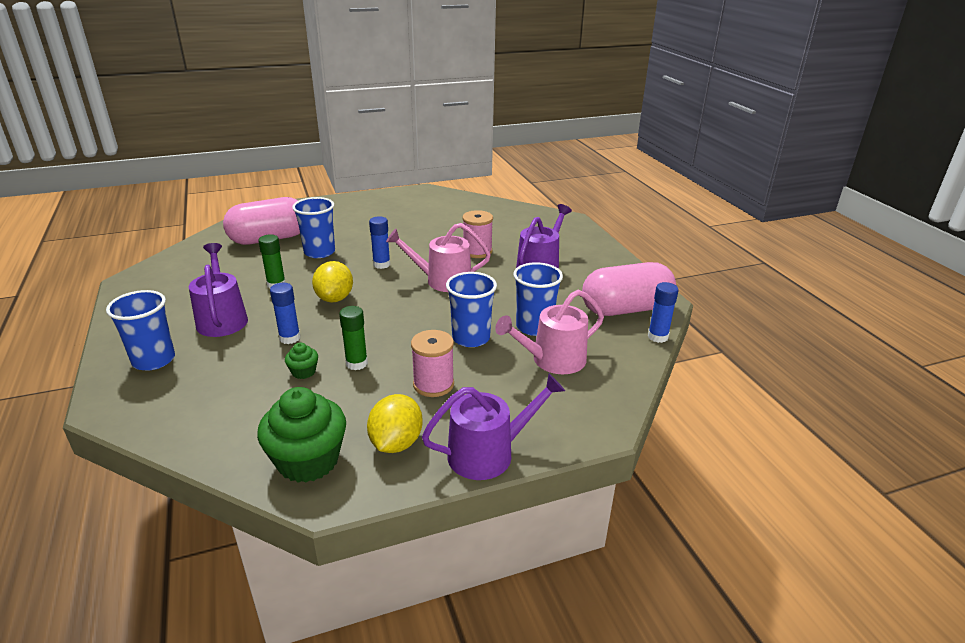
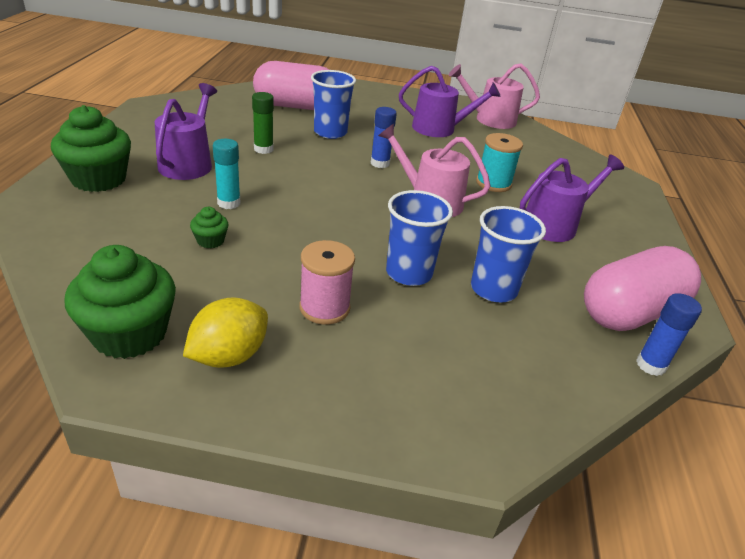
camera: 25 degrees right, 5 degrees up
blue cup [106,290,175,371] -> green cupcake [51,105,131,192]
blue glue stick [270,283,300,344] -> turquoise glue stick [213,139,240,209]
yellow lemon [312,261,353,302] -> none
green glue stick [339,306,368,370] -> none
purple watering can [422,374,565,480] -> purple watering can moved to [399,66,501,137]
pink spool [462,210,493,258] -> turquoise spool [476,133,523,192]
pink watering can [495,290,604,374] -> pink watering can moved to [449,64,540,129]
pink capsule [582,262,676,316] -> pink capsule turned 45 degrees counterclockwise [584,246,701,331]

